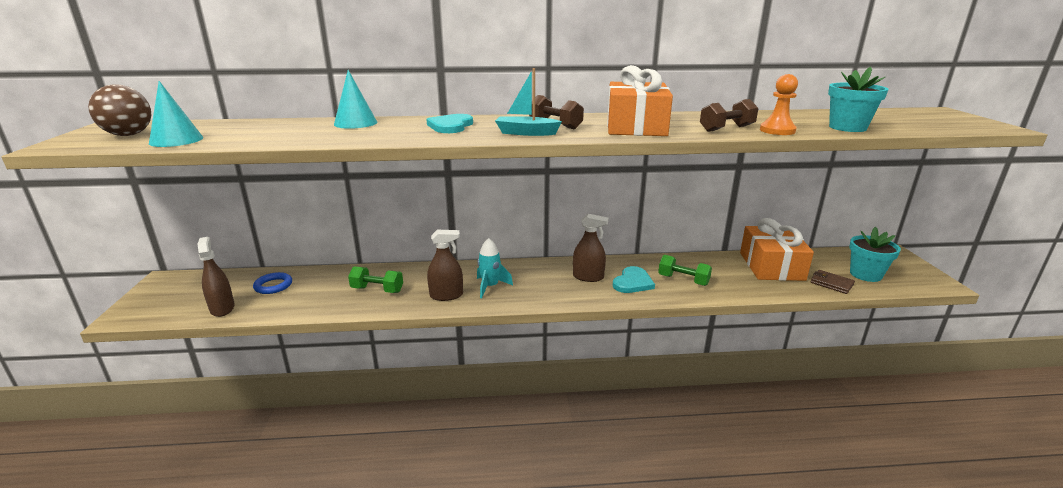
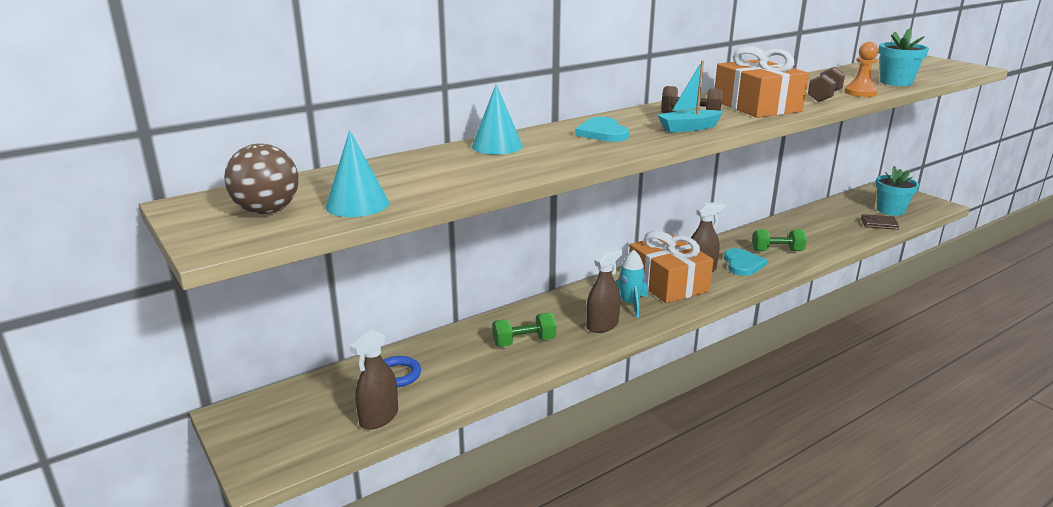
camera: 30 degrees left, 0 degrees up
brown spray bottle [197,237,235,317] -> brown spray bottle turned 90 degrees counterclockwise [350,329,398,430]
orange gift [740,218,814,281] -> orange gift moved to [629,231,713,303]

